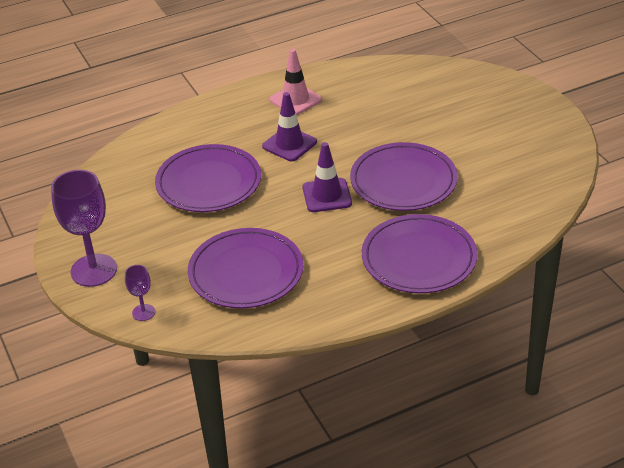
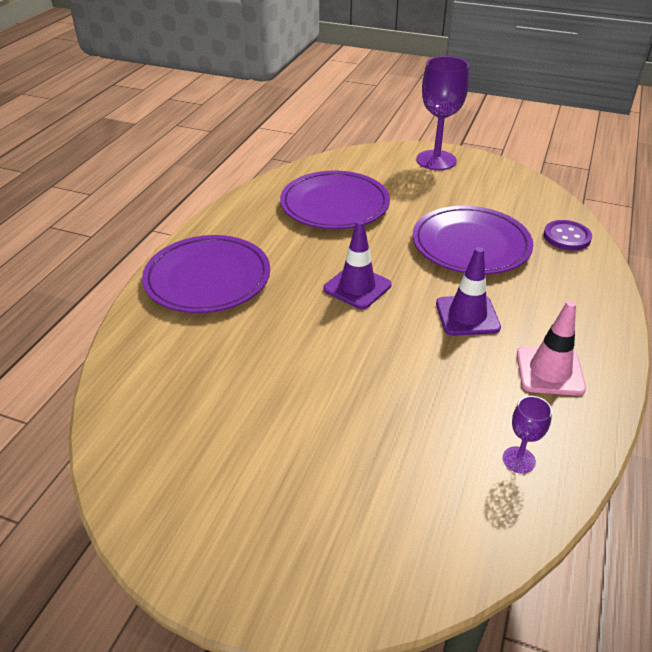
camera: 135 degrees right, 0 degrees up
purple goblet [125,265,155,321] -> purple goblet moved to [503,396,552,474]
purple plate [350,142,458,211] -> none
none -> purple button [543,220,592,250]

